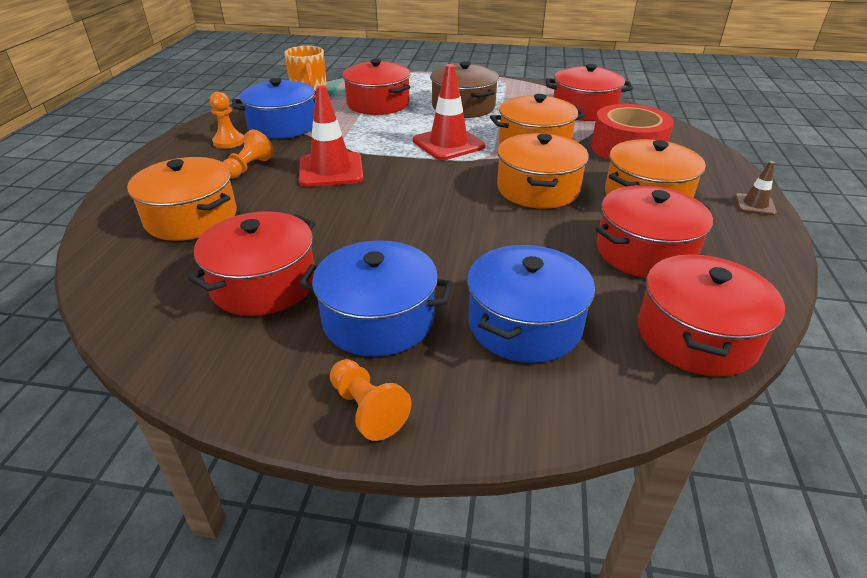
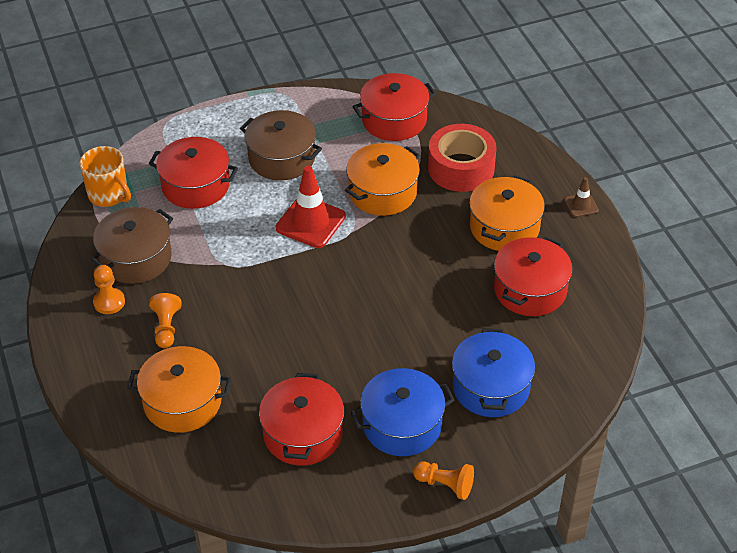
camera: 30 degrees left, 10 degrees up
blue pot [232,78,316,139] -> brown pot [90,207,173,284]
red traffic cone [299,85,363,187] -> none
orange pot [497,133,589,209] -> none
red pot [638,254,785,377] -> none

